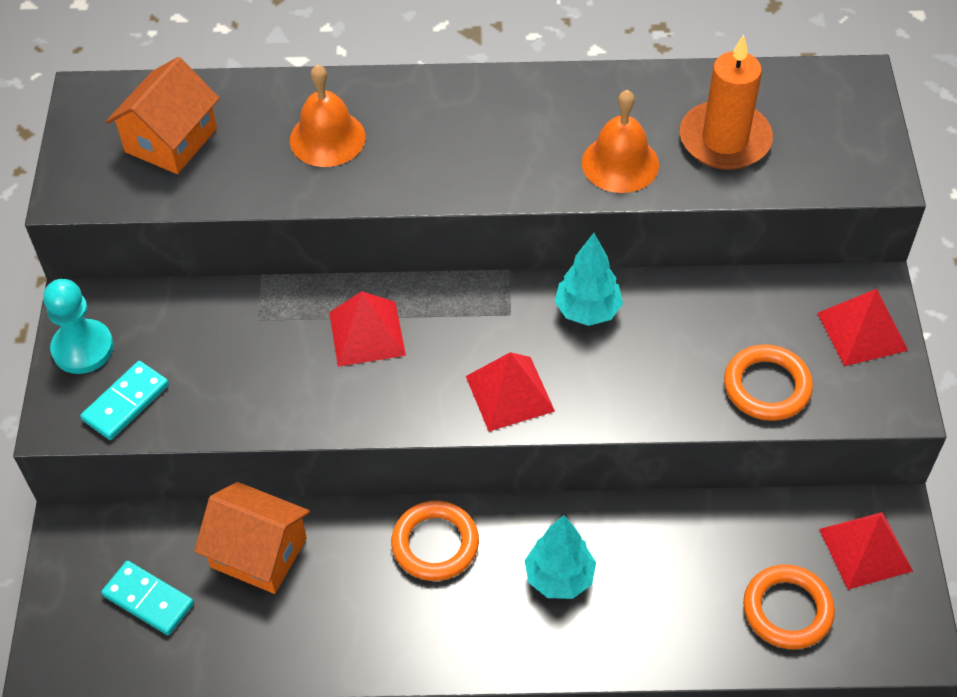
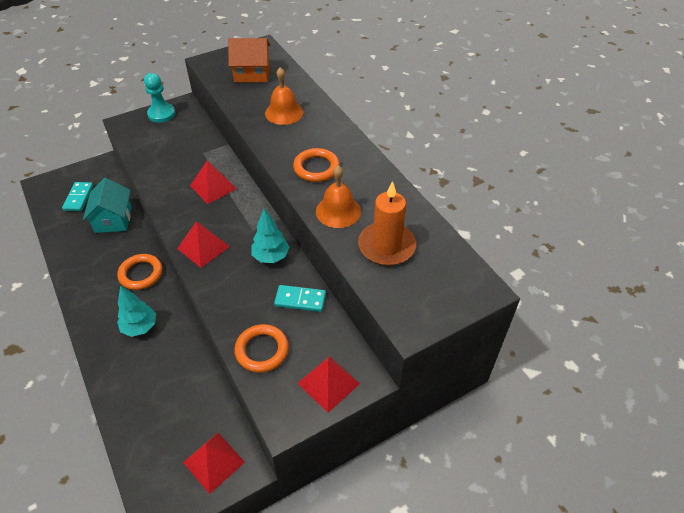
camera: 60 degrees right, 5 degrees down
turquoise domino [80,361,169,440] -> turquoise domino moved to [274,285,326,312]
orange house [194,482,310,594] -> turquoise house [83,178,132,233]
orange ring [743,565,835,649] -> orange ring moved to [293,148,340,182]

